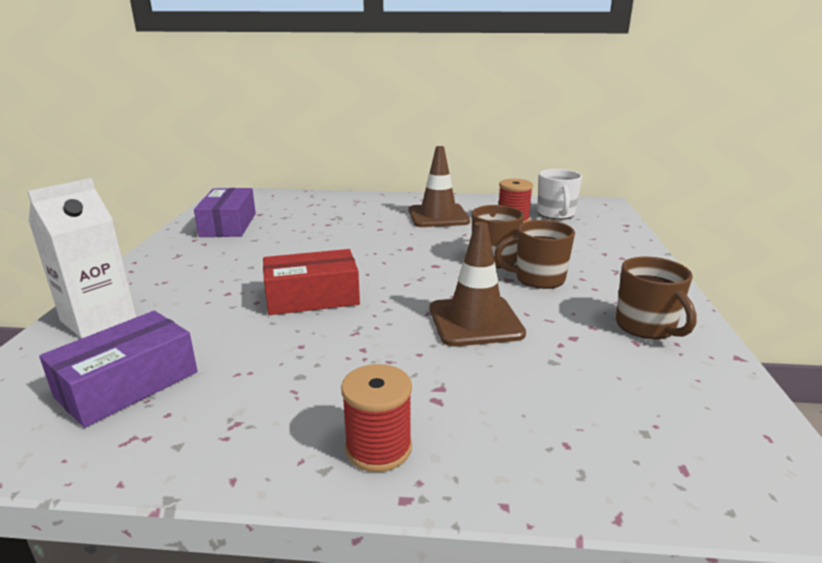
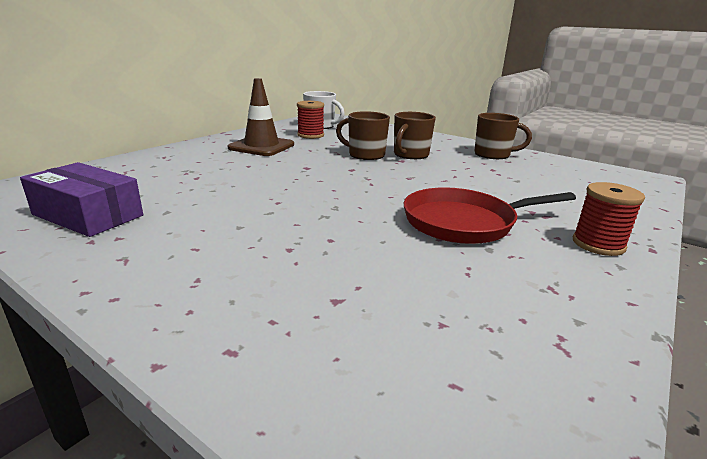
camera: 60 degrees left, 0 degrees up
white carton [27,178,136,339] -> none
purple box [39,311,197,428] -> none
red box [263,249,360,315] -> none
brown traffic cone [430,221,526,346] -> none
none -> red pan [403,187,576,244]

